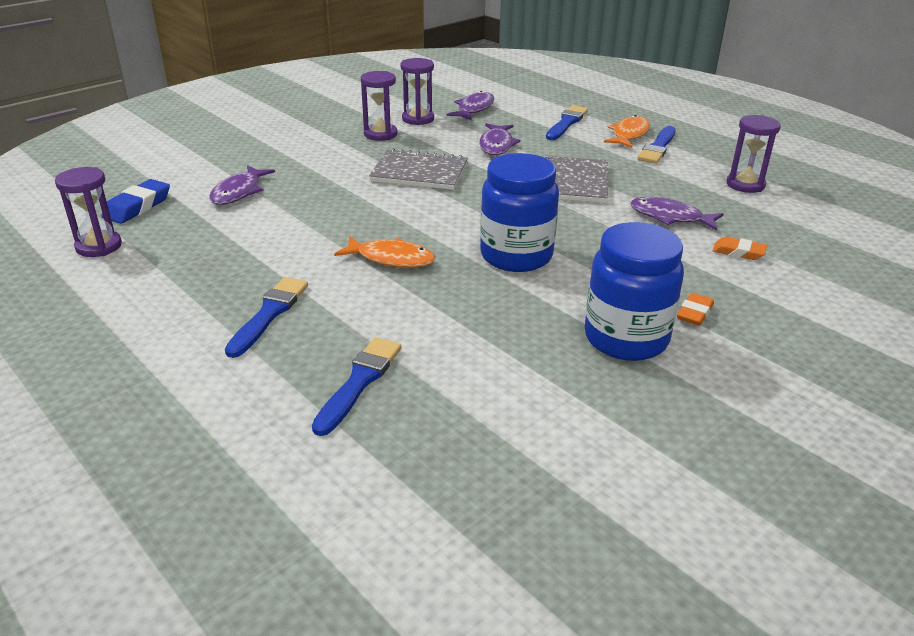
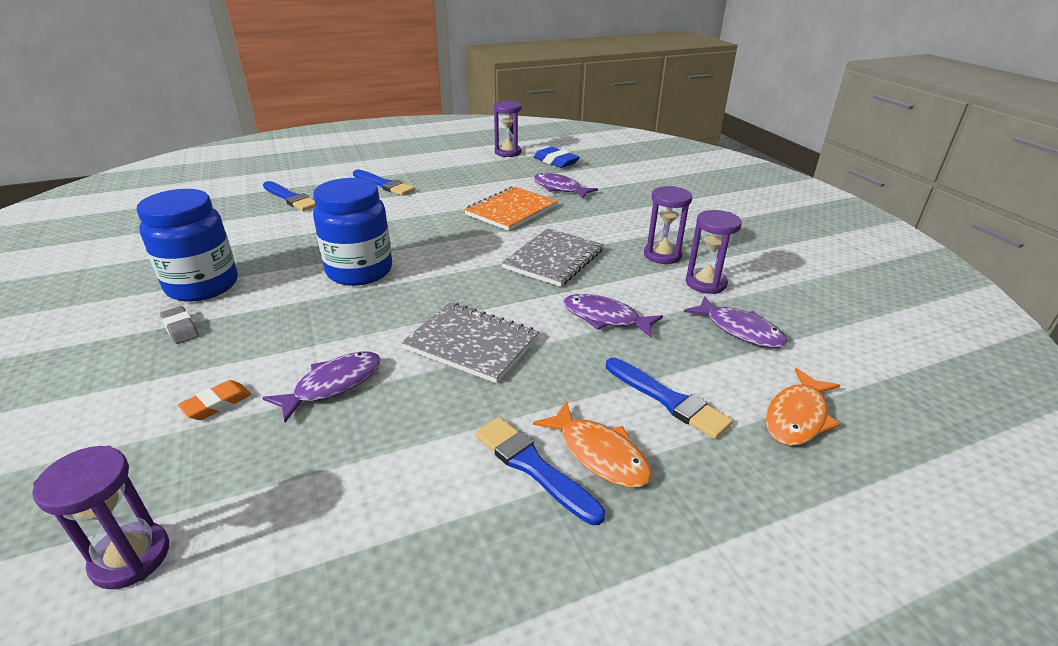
camera: 110 degrees right, 0 degrees up
orange fish [334,236,435,268] -> orange fish moved to [766,368,840,446]
orange eraser [677,293,714,326] -> grey eraser [160,306,199,344]
purple hourglass [727,115,781,193] -> purple hourglass moved to [32,446,169,589]
none -> orange notebook [464,186,558,231]

